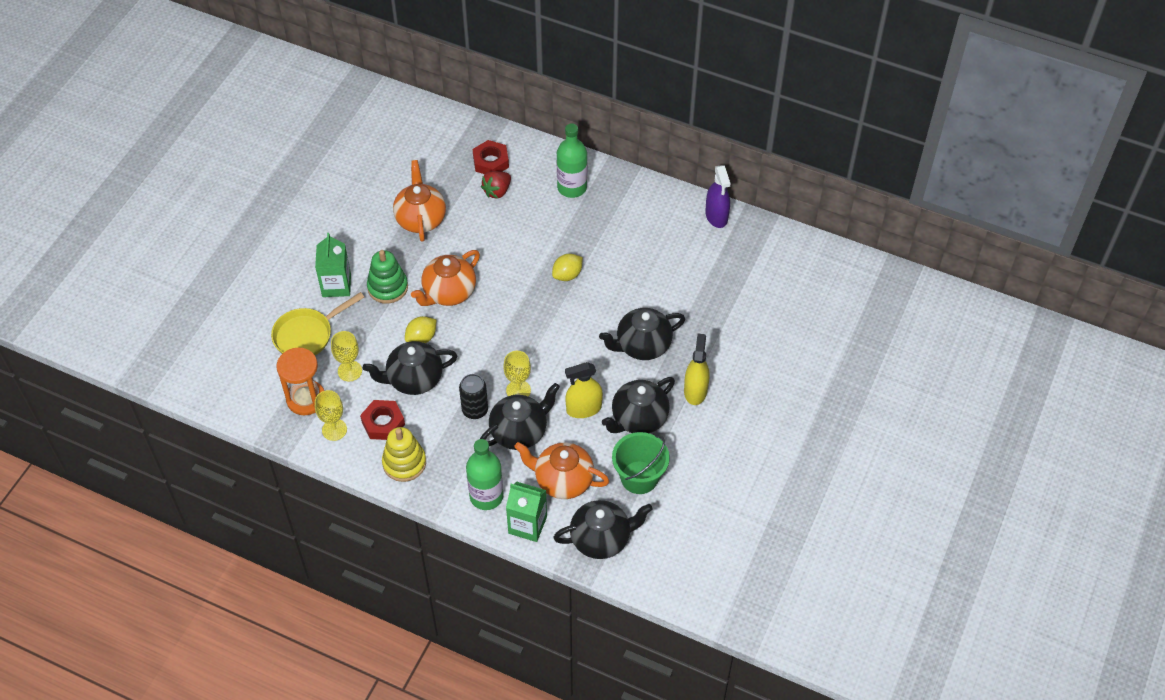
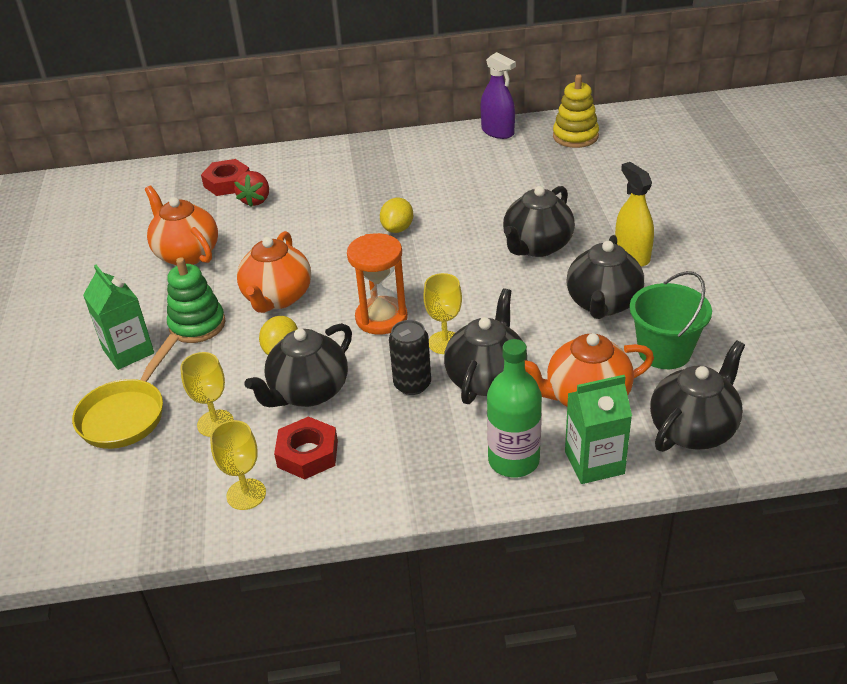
camera: 30 degrees left, 15 degrees down
orange hourglass [276,348,324,415] -> orange hourglass moved to [347,233,408,335]
yellow stacking toy [382,427,426,482] -> yellow stacking toy moved to [553,74,599,148]
green bottle [557,123,587,198] -> none
yellow spray bottle [565,362,603,418] -> none

